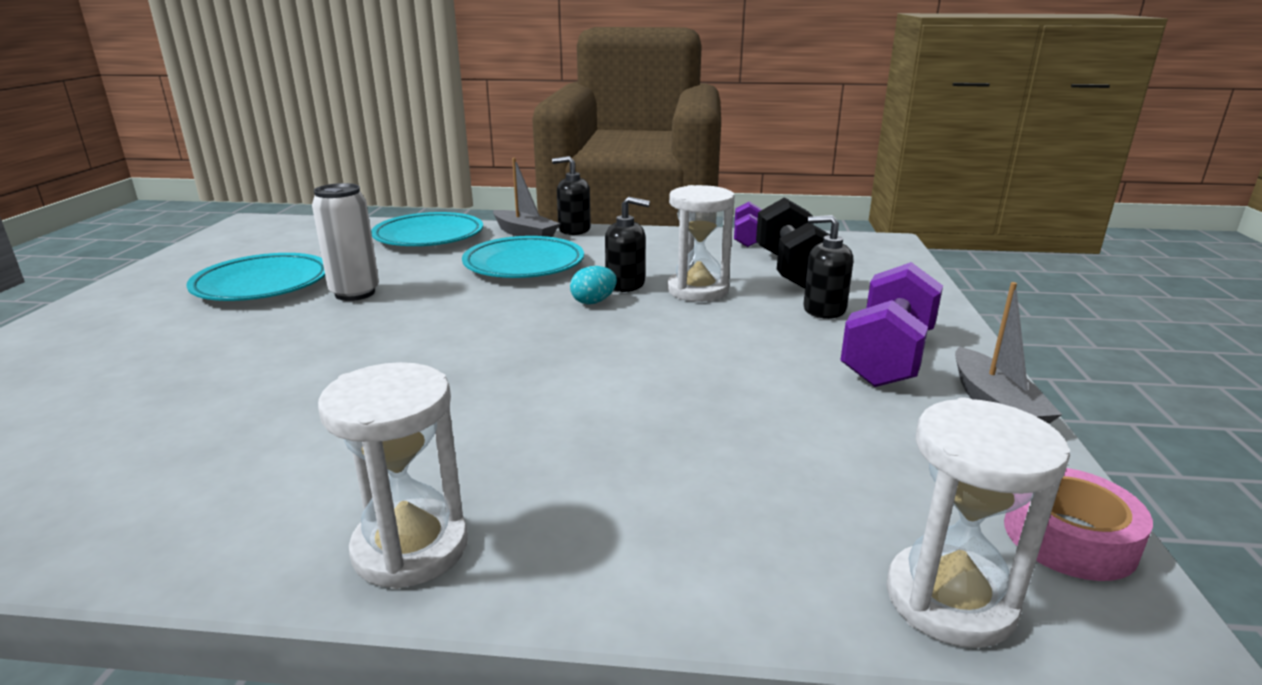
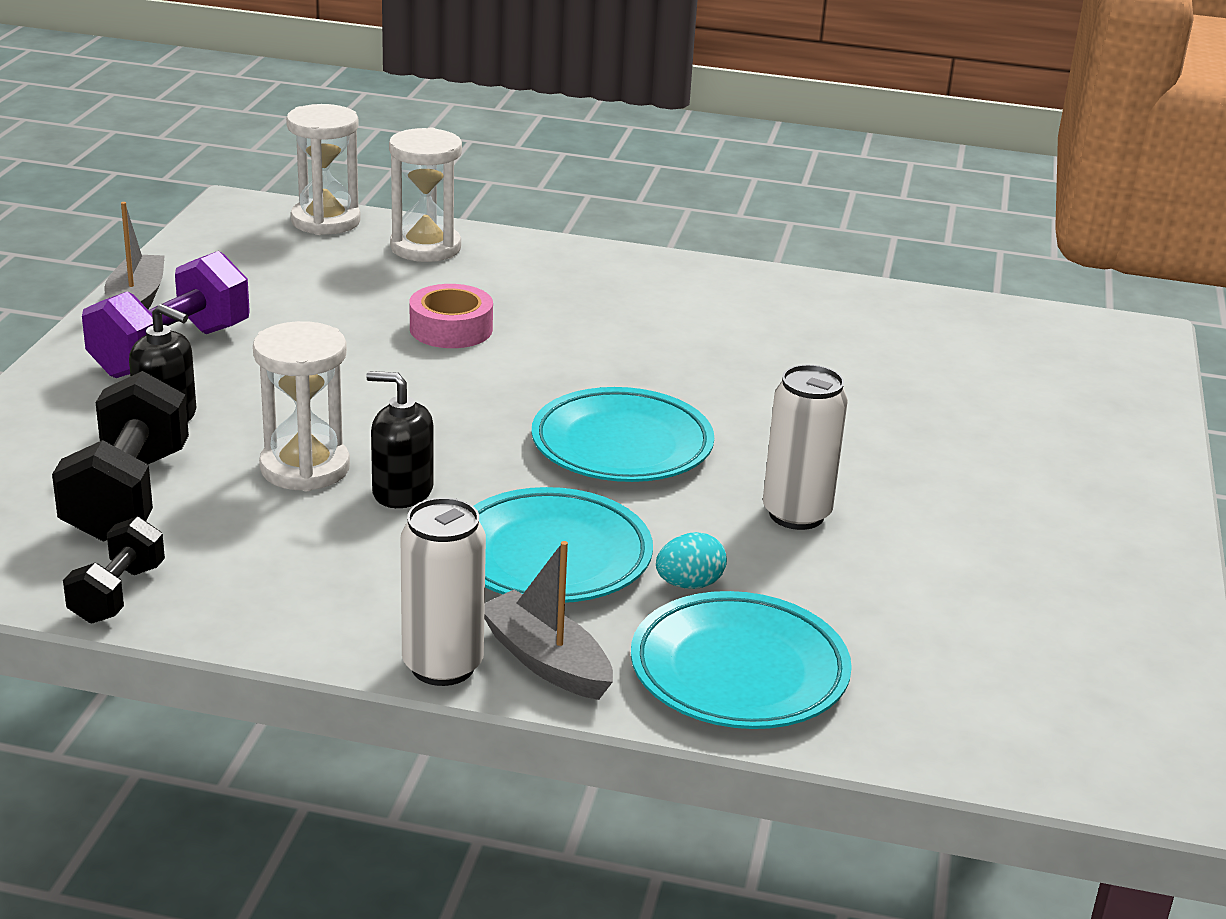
camera: 175 degrees left, 5 degrees up
turquoise plate [186,253,325,301] -> turquoise plate moved to [532,387,714,482]
white hourglass [318,362,468,589] -> white hourglass moved to [389,128,462,262]
black soap dispenser [552,156,591,235] -> white can [401,498,486,686]
turquoise egg [570,266,617,304] -> turquoise egg moved to [656,532,727,589]
purple dumbbell [734,201,762,247] -> black dumbbell [63,516,165,623]
pink tape [1004,468,1153,581] -> pink tape moved to [410,284,493,348]

